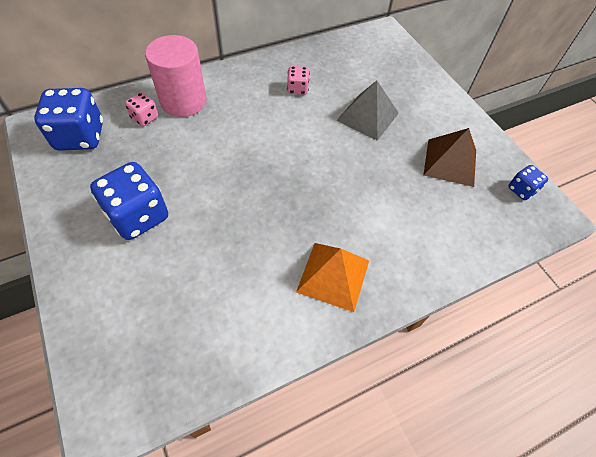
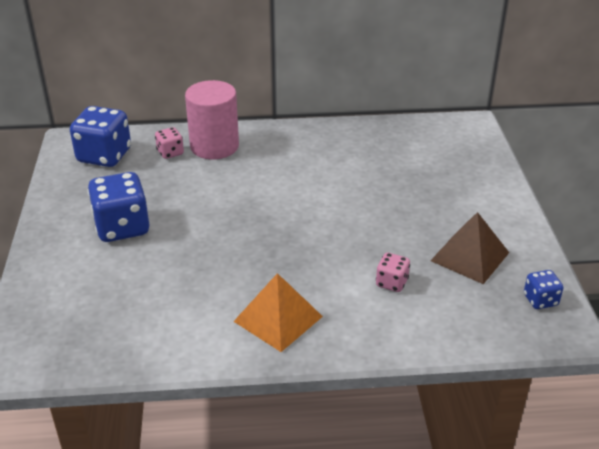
camera: 25 degrees right, 20 degrees down
pink dice [287,66,310,95] -> pink dice moved to [376,253,410,292]
grey pyramid [337,81,399,141] -> none

